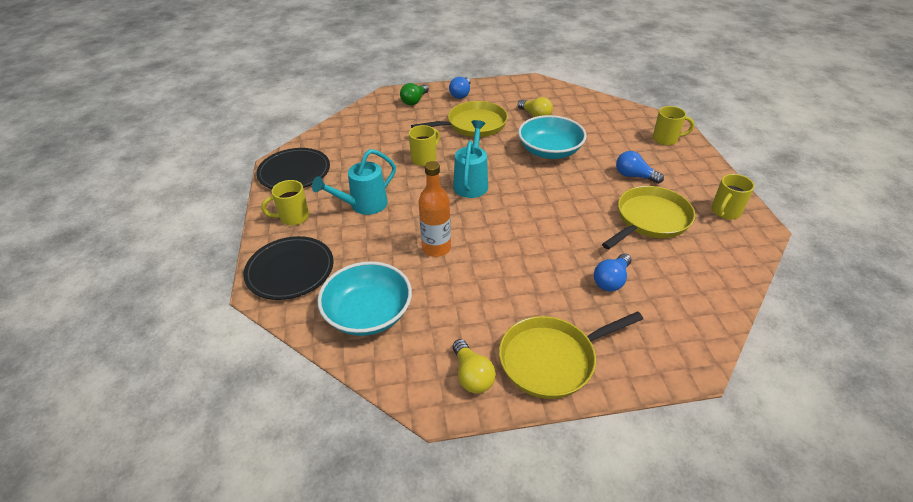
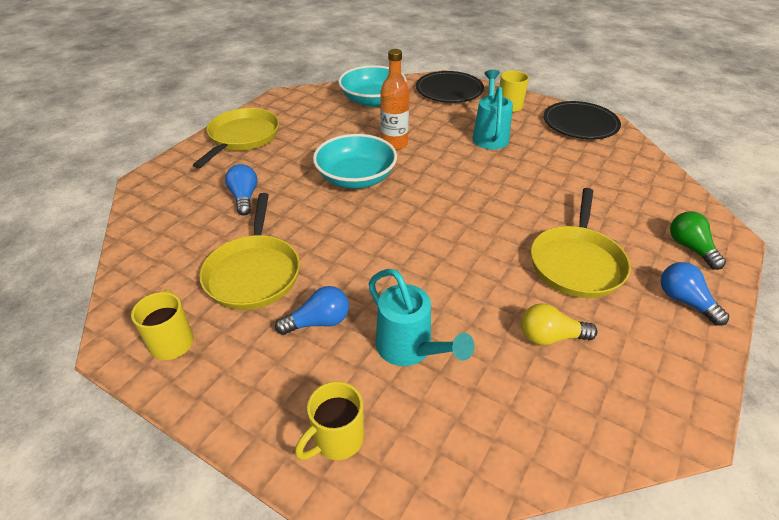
camera: 130 degrees right, 0 degrees up
yellow mug [409,125,440,166] -> none
turquoise watering can [453,120,488,198] -> turquoise watering can moved to [369,269,475,366]
yellow light bulb [453,339,496,394] -> none
turquoise bowl [518,115,587,159] -> turquoise bowl moved to [313,134,397,189]

